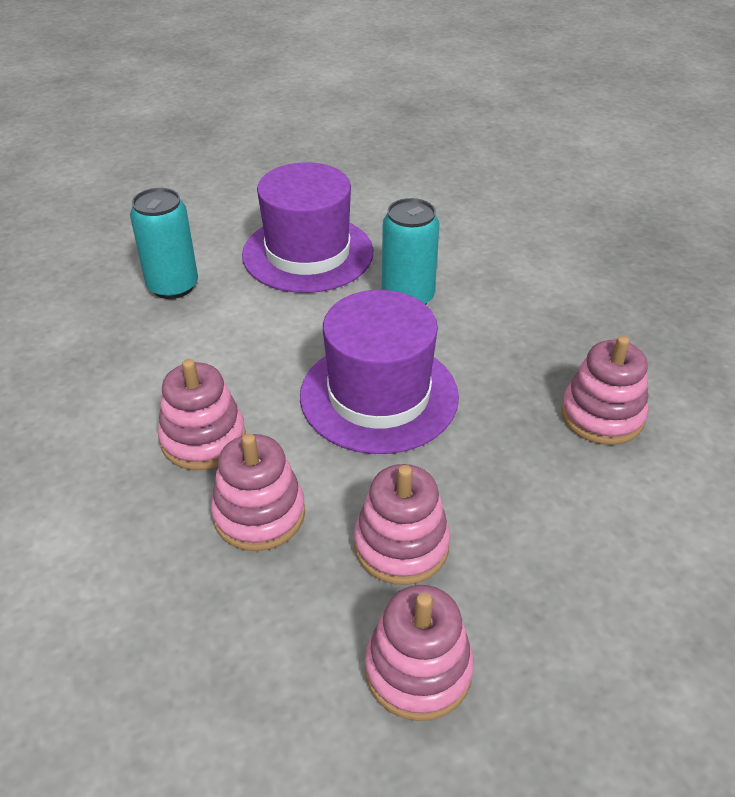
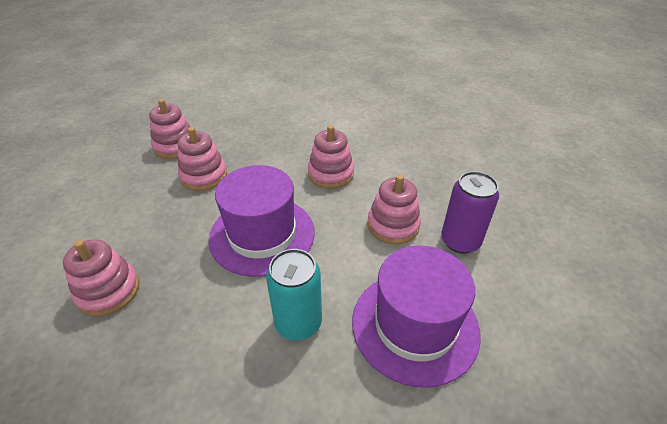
camera: 145 degrees right, 0 degrees up
turquoise can [130,188,198,299] -> purple can [441,171,499,254]
pink stacking toy [211,434,305,551] -> pink stacking toy moved to [367,175,421,244]

